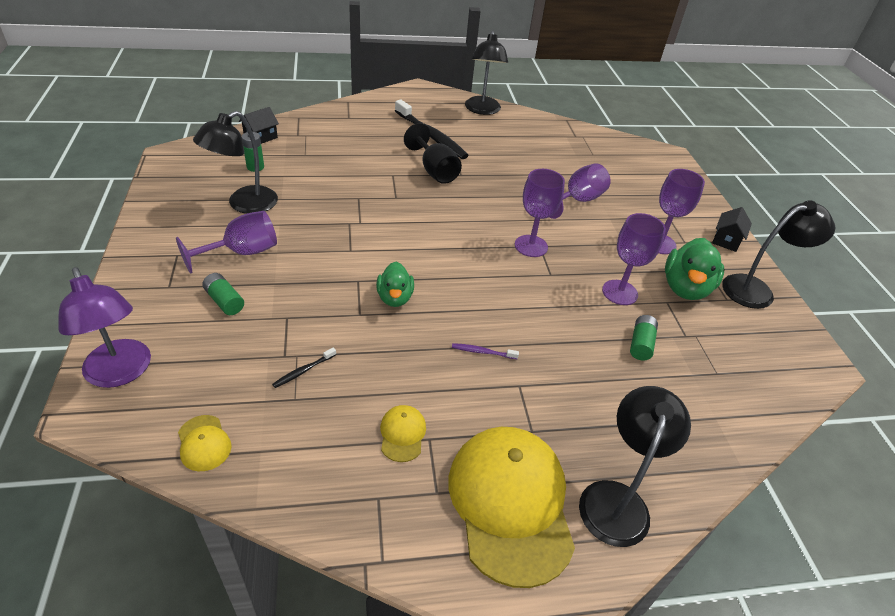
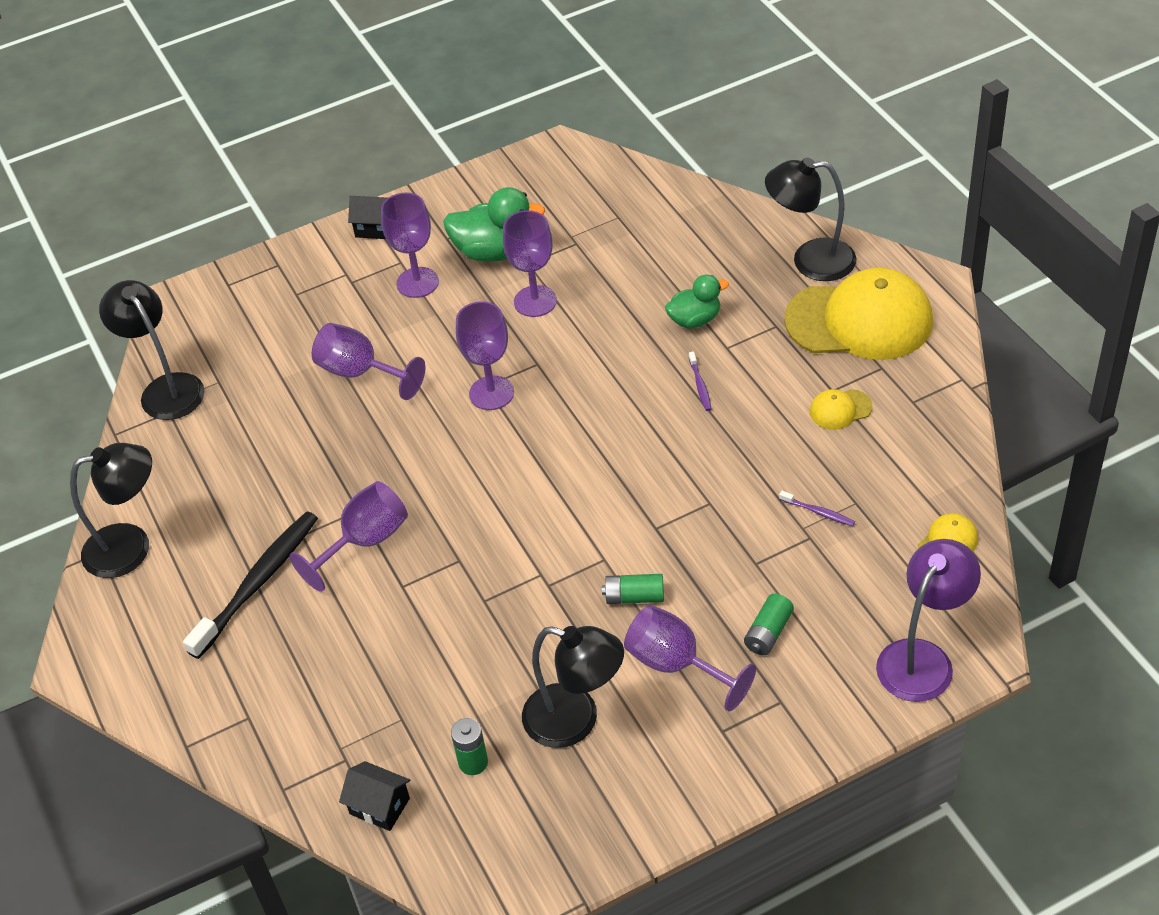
camera: 100 degrees left, 5 degrees up
black toothbrush [272,348,336,388] -> purple toothbrush [779,491,855,526]
green duck [376,262,414,307] -> green duck moved to [665,275,729,329]
black goblet [404,123,462,184] -> purple goblet [289,481,408,592]
yellow cap [448,427,575,588] -> yellow cap turned 150 degrees counterclockwise [784,268,933,360]
green battery [630,315,658,360] -> green battery moved to [602,574,664,604]
black lamp [722,200,835,309] -> black lamp moved to [99,280,205,420]

